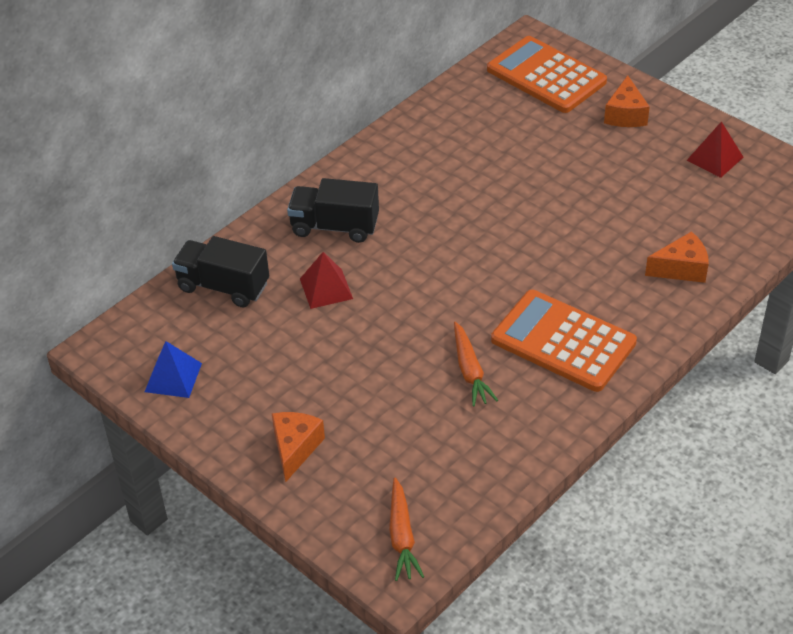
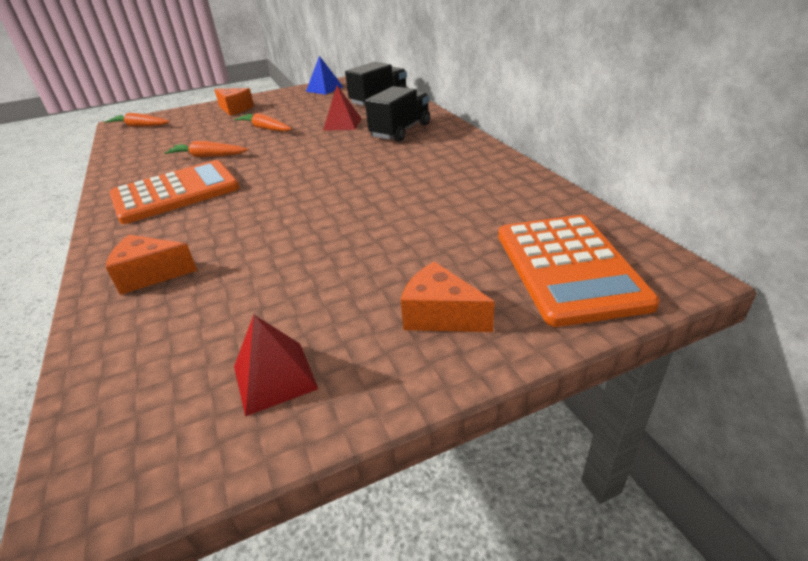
camera: 115 degrees right, 10 degrees down
orange calculator [487,36,607,113] -> orange calculator turned 105 degrees clockwise [498,215,660,327]
orange cheese [645,231,709,283] -> orange cheese turned 75 degrees clockwise [106,235,197,295]
none -> orange carrot [234,113,292,131]

